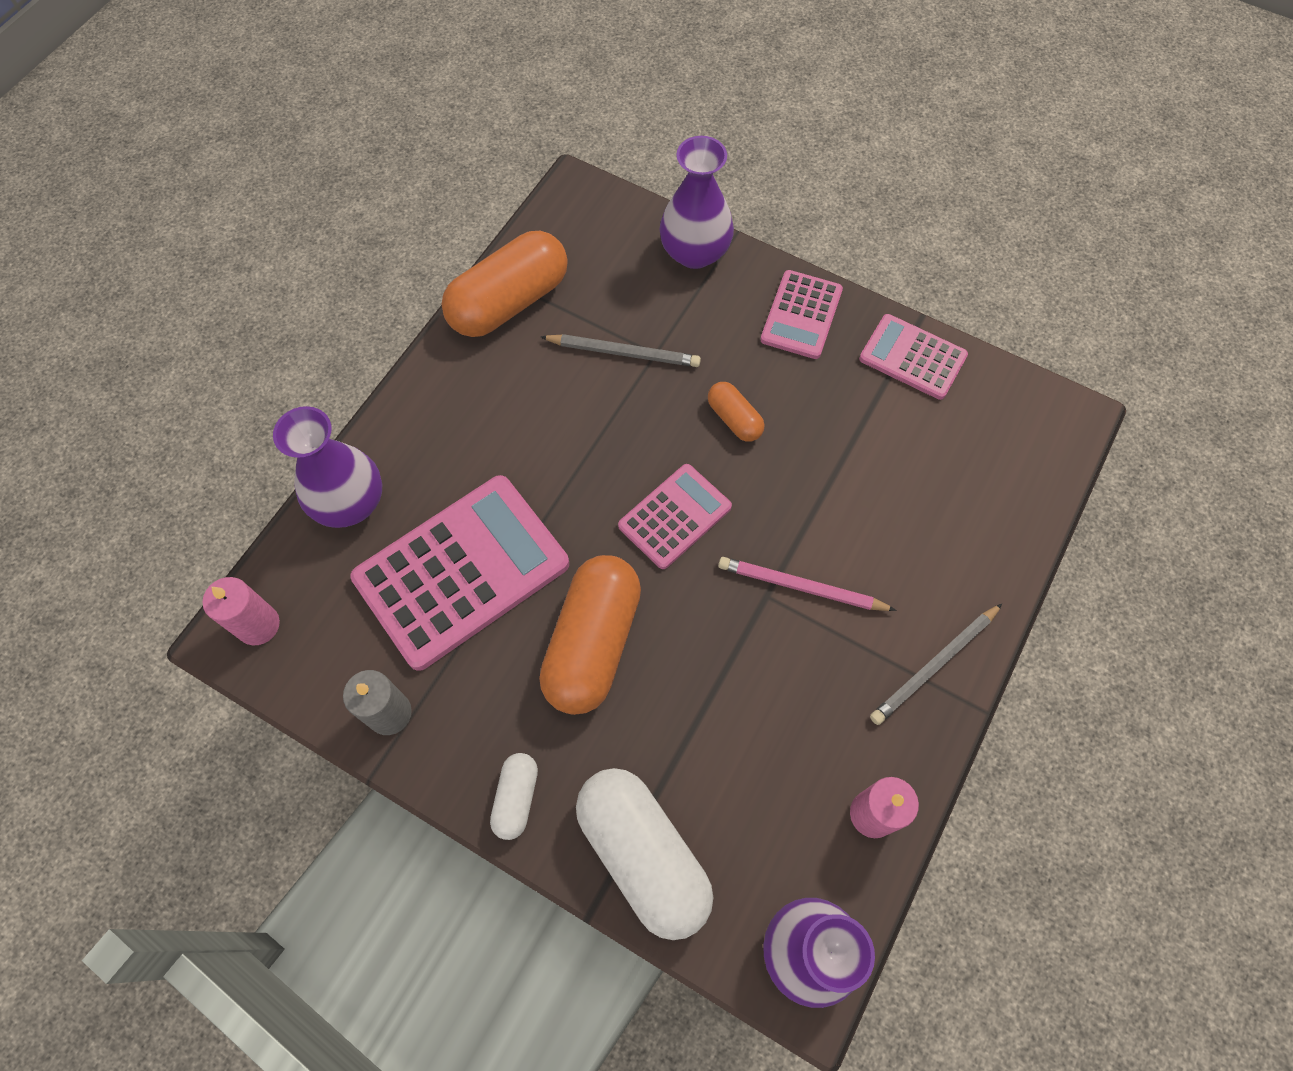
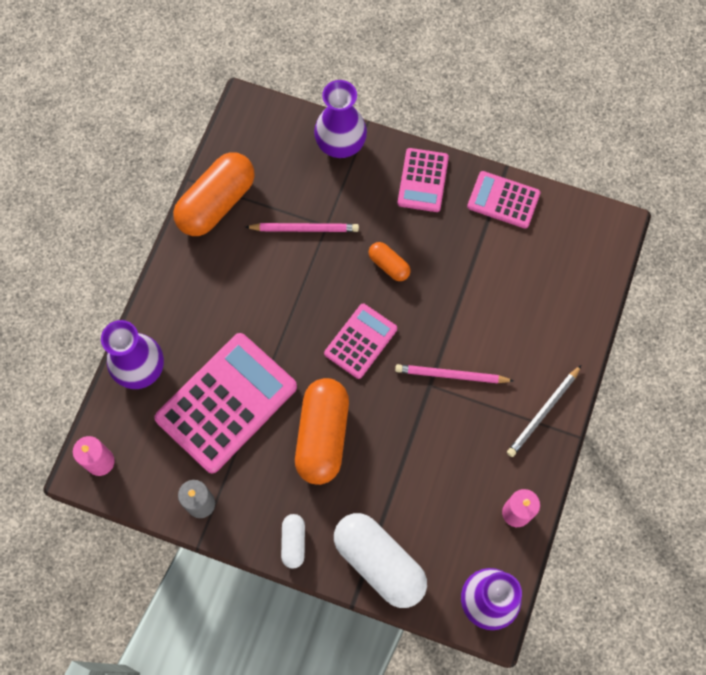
camera: 10 degrees left, 5 degrees up
grey pencil [541,334,701,367] -> pink pencil [245,223,359,232]

